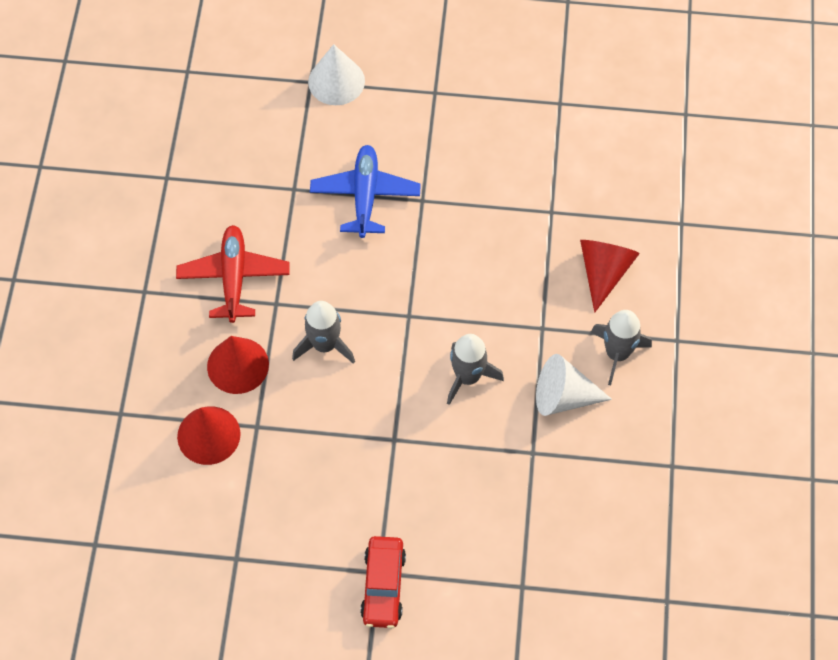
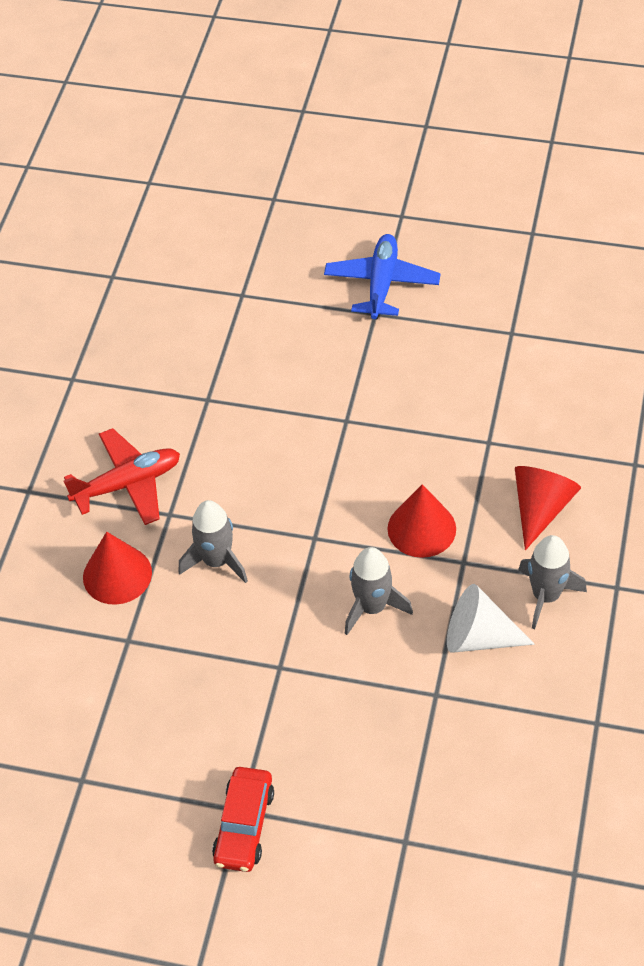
camera: 10 degrees right, 10 degrees down
red plane [176,225,290,323] -> red plane turned 60 degrees clockwise [64,428,180,525]
red cone [177,406,241,465] -> red cone moved to [388,484,456,558]
white cone [308,44,365,105] -> none
blue plane [310,145,421,238] -> blue plane moved to [324,234,441,320]

